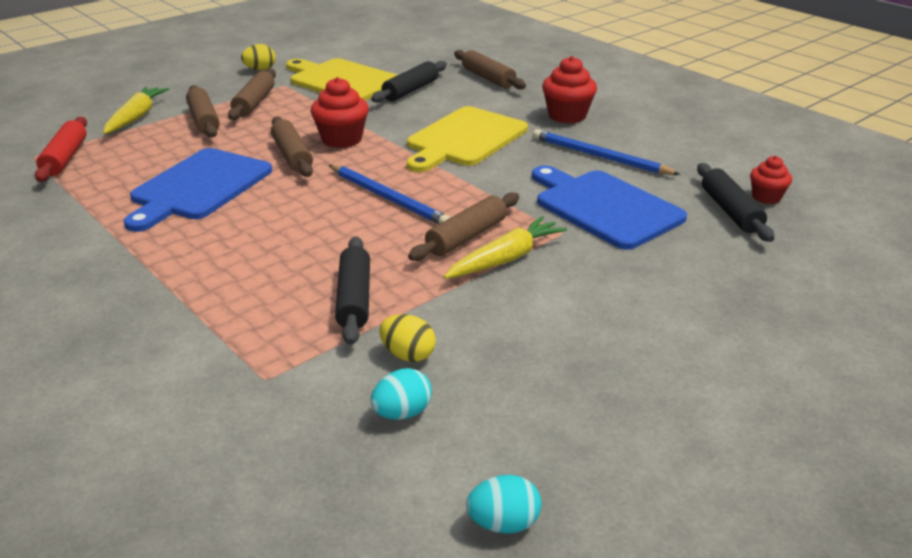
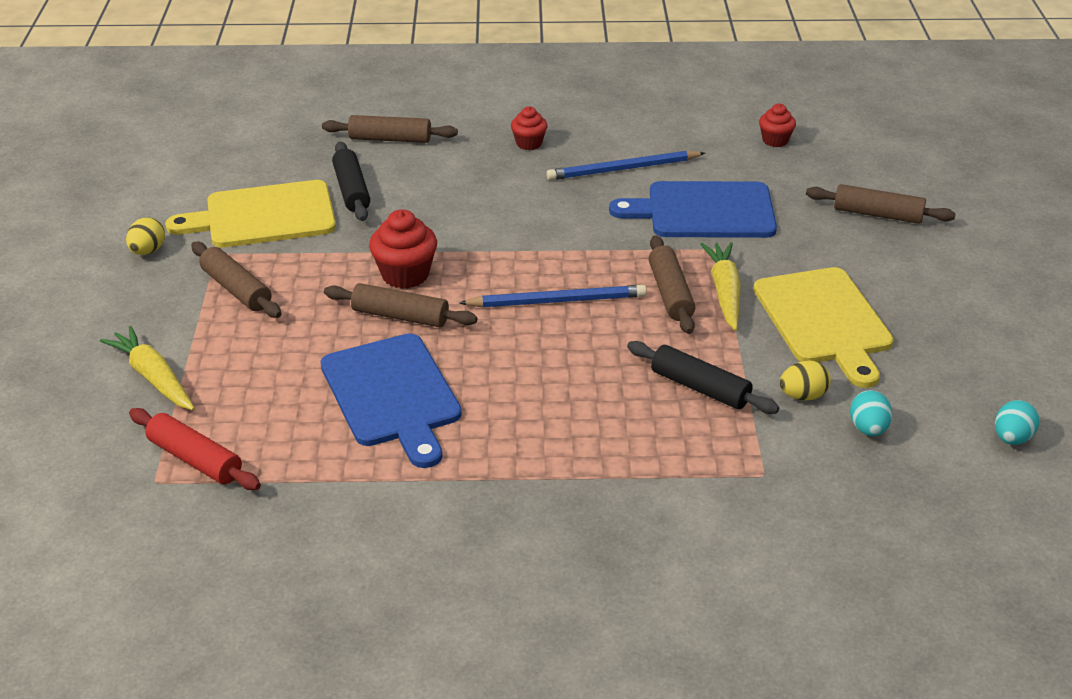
camera: 50 degrees left, 5 degrees up
brown rolling pin [186,85,220,138] -> brown rolling pin moved to [806,184,956,224]
yellow cutting board [407,106,528,172] -> yellow cutting board moved to [753,267,894,388]
red cupcake [542,56,597,124] -> red cupcake [511,106,548,150], size x0.62
black rolling pin [697,163,774,242] -> none

